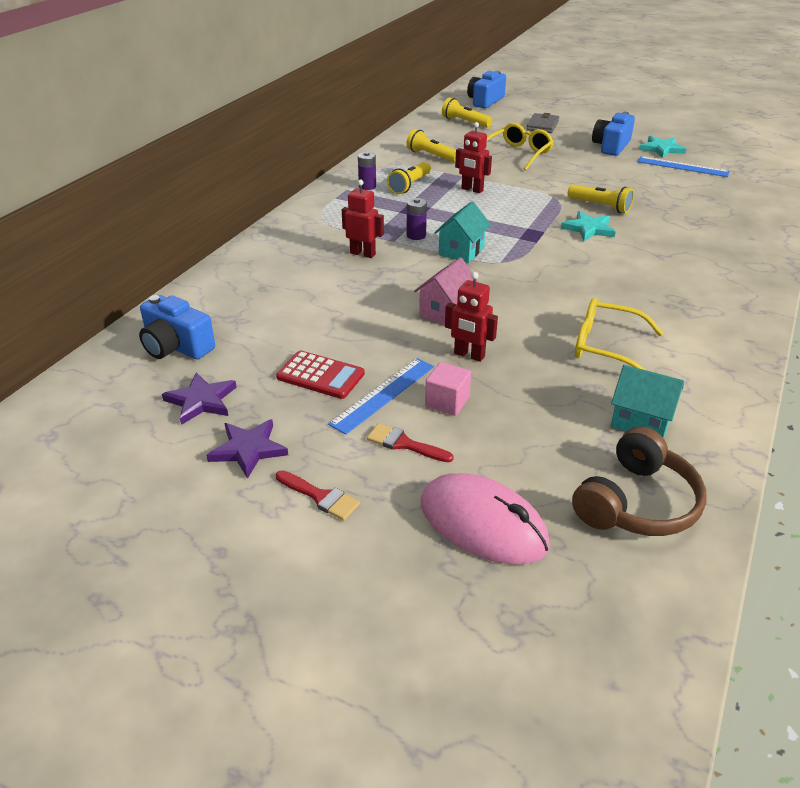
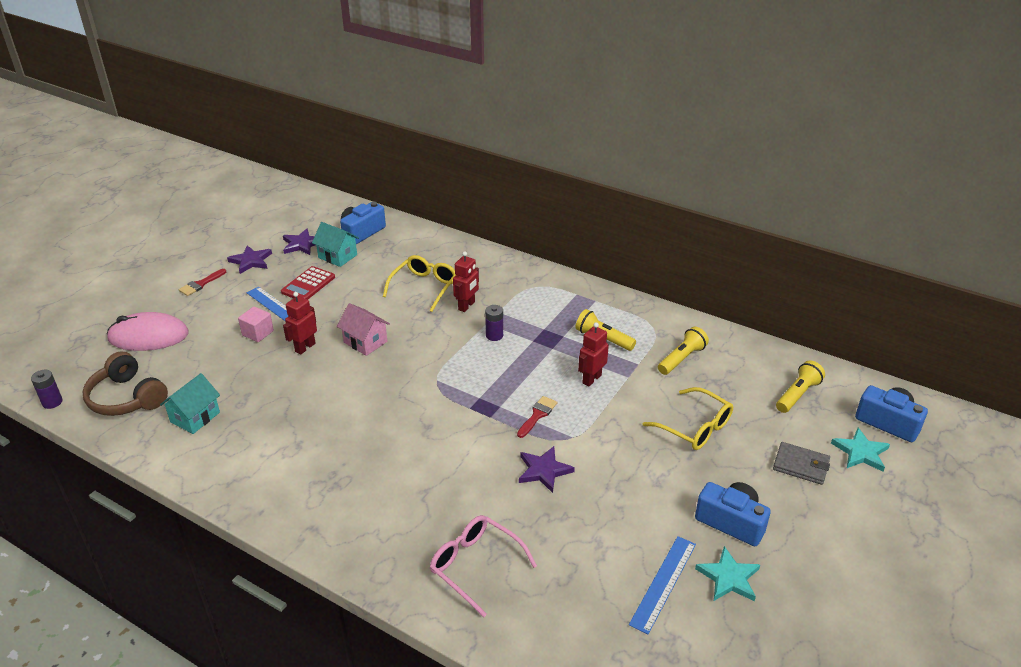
camera: 95 degrees right, 0 degrees up
purple battery [358,152,376,190] -> purple battery moved to [31,370,63,409]
red brush [367,423,454,463] -> red brush moved to [517,396,557,438]
pink mouse [421,473,550,564] -> pink mouse turned 45 degrees clockwise [107,312,189,351]
turquoise house [434,201,491,263] -> turquoise house moved to [312,222,359,267]
turquoise star [561,211,616,241] -> turquoise star moved to [831,428,890,472]
yellow flashlight [568,185,634,213] -> purple star [519,446,575,493]
yellow glasses [575,298,663,370] -> yellow glasses moved to [383,255,456,312]
none -> pink glasses [430,515,537,617]

